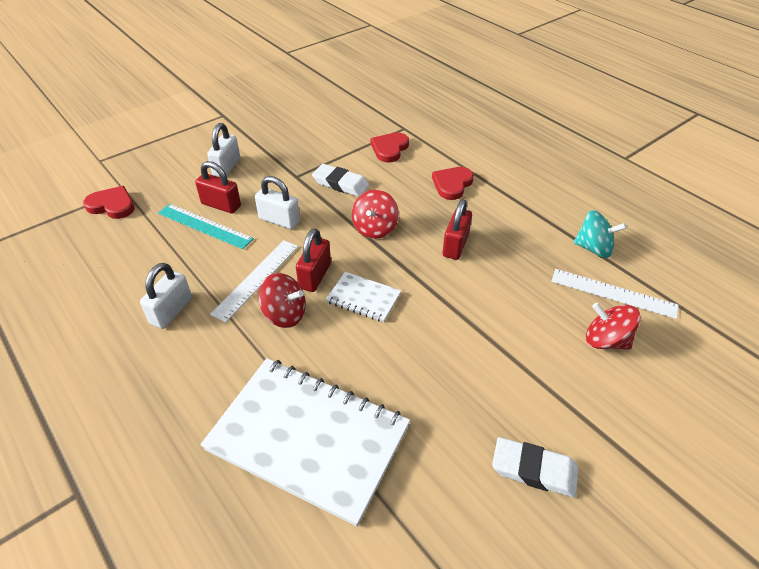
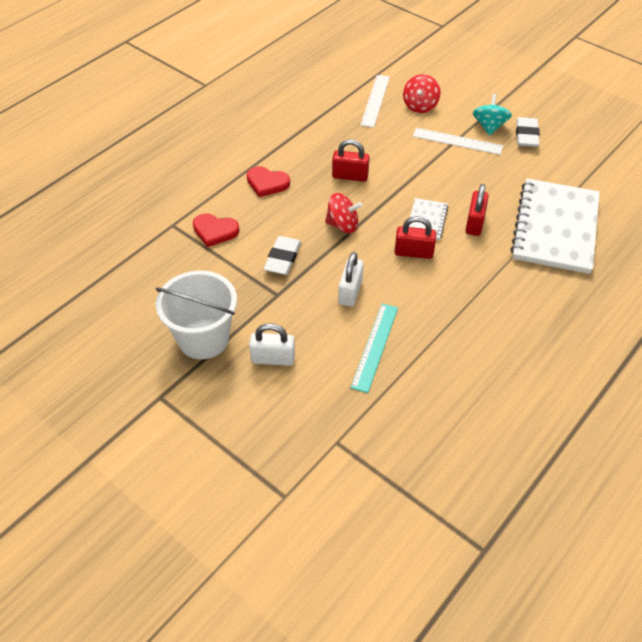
camera: 100 degrees left, 5 degrees up
red heart [83,186,134,219] -> none
white padlock [140,263,192,329] -> none
red padlock [195,161,241,214] -> red padlock moved to [465,184,489,236]
white ruler [210,240,298,322] -> white ruler moved to [413,128,503,155]
red spinning top [258,273,306,328] -> none
turquoise spinning top [573,210,627,258] -> turquoise spinning top moved to [473,94,512,136]
none -> white bucket [155,271,237,359]

